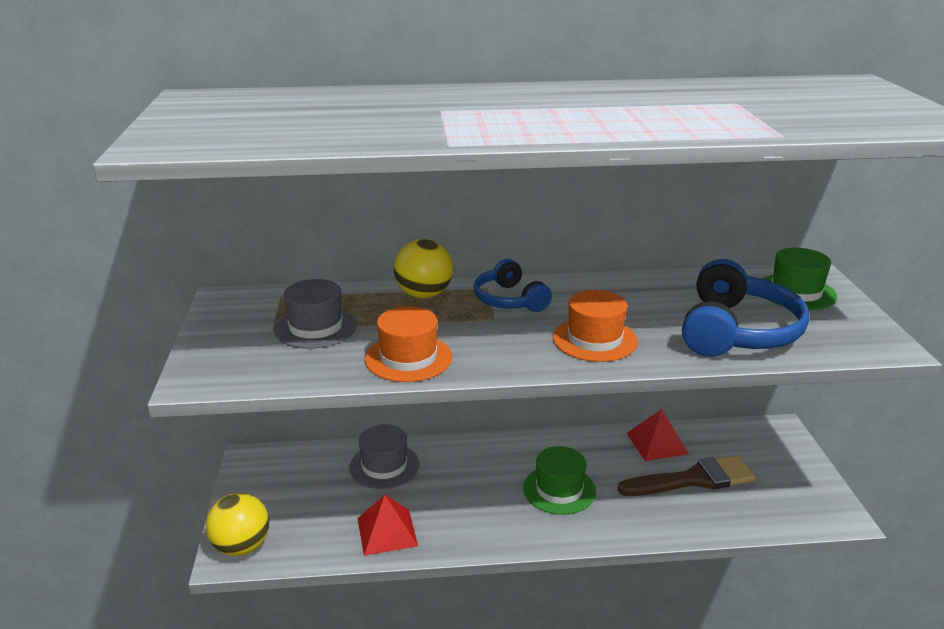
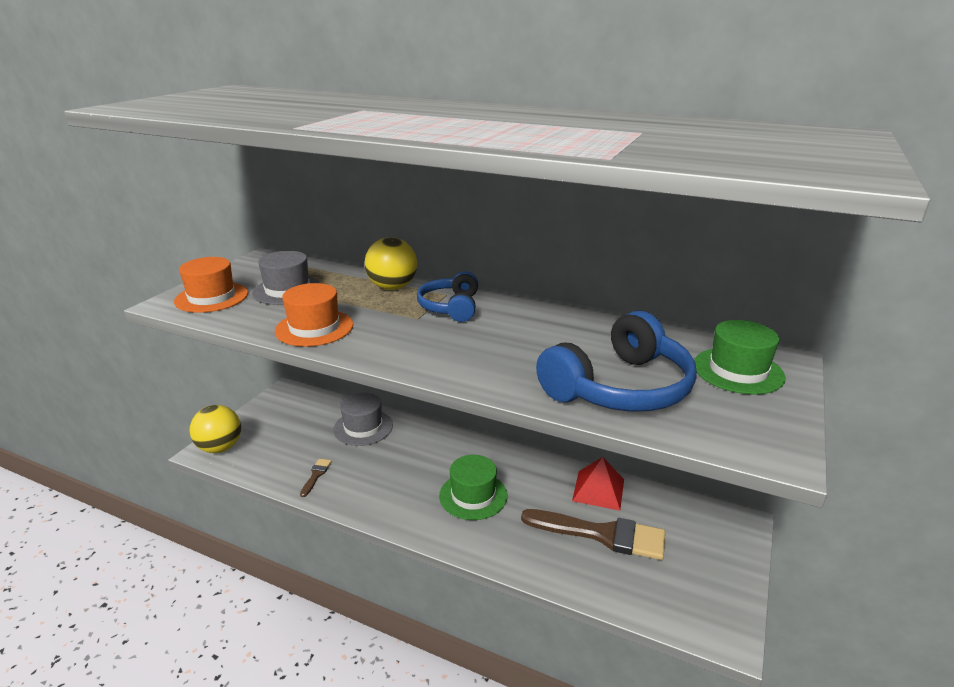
camera: 30 degrees right, 0 degrees up
red pyramid [357,495,418,556] -> brown brush [300,459,332,497]
orange hat [553,290,638,362] -> orange hat moved to [174,257,248,313]

